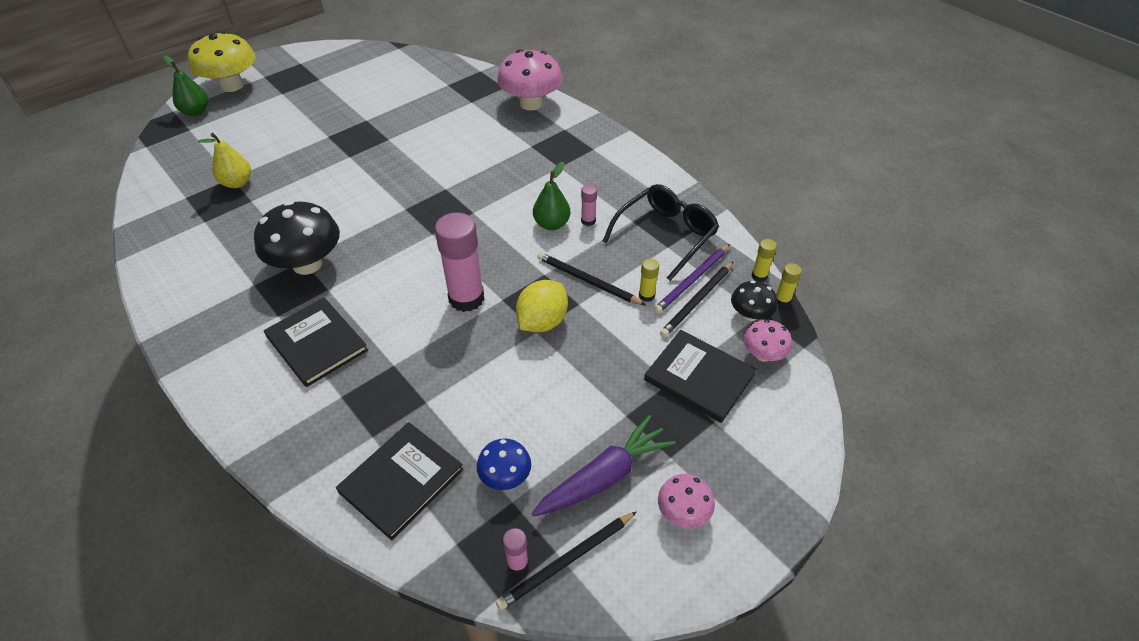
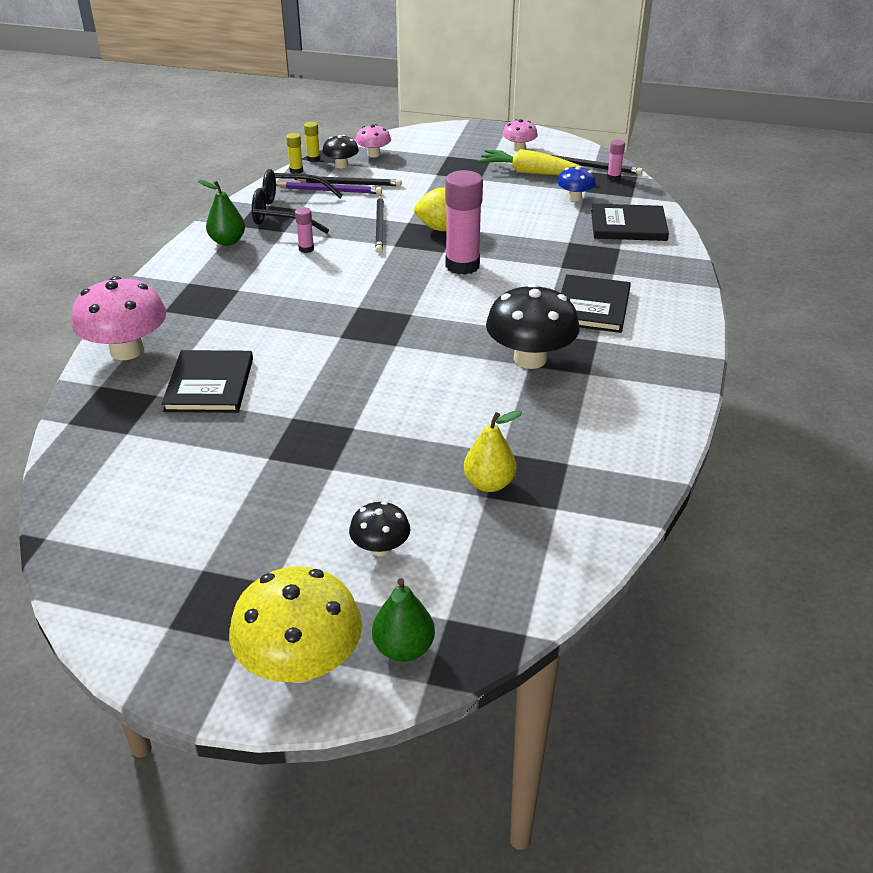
camera: 125 degrees left, 10 degrees down
purple carrot [532,415,676,517] -> yellow carrot [478,149,583,175]
green pear [533,162,570,230] -> green pear moved to [198,180,245,246]
yellow glue stick [639,258,659,302] -> none
black book [644,330,756,423] -> black book moved to [161,350,253,413]
none -> black mushroom [349,501,410,556]

